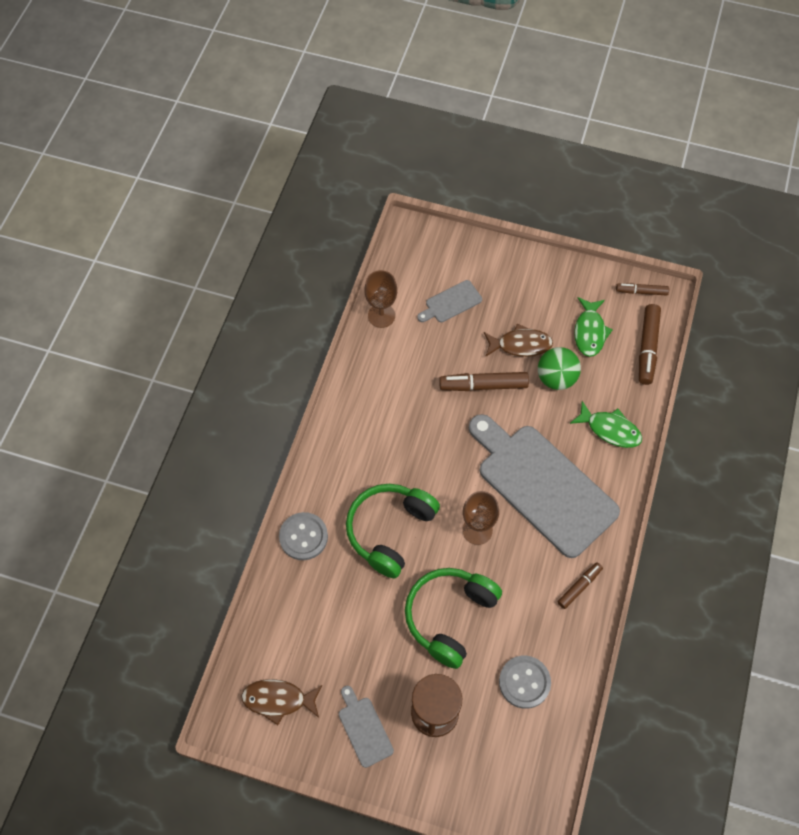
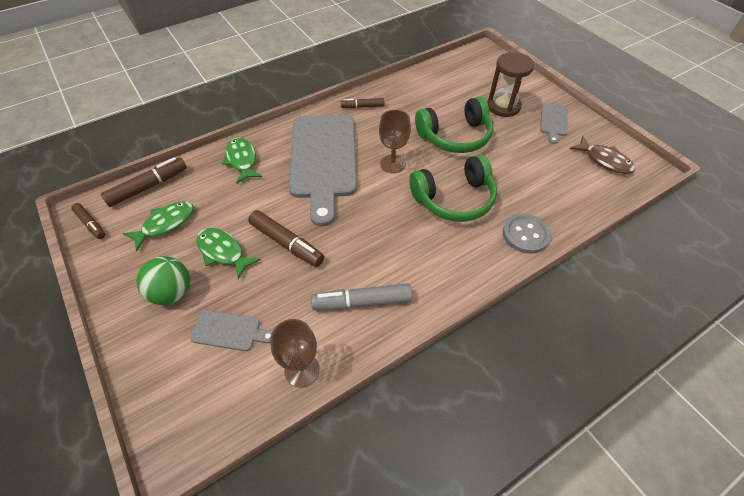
camera: 140 degrees left, 10 degrees down
brown fish [484,324,553,357] -> green fish [196,228,261,279]
grey button [499,656,551,709] -> none
green ball [538,347,581,390] -> green ball moved to [137,256,190,305]
none -> grey marker [311,283,412,310]

